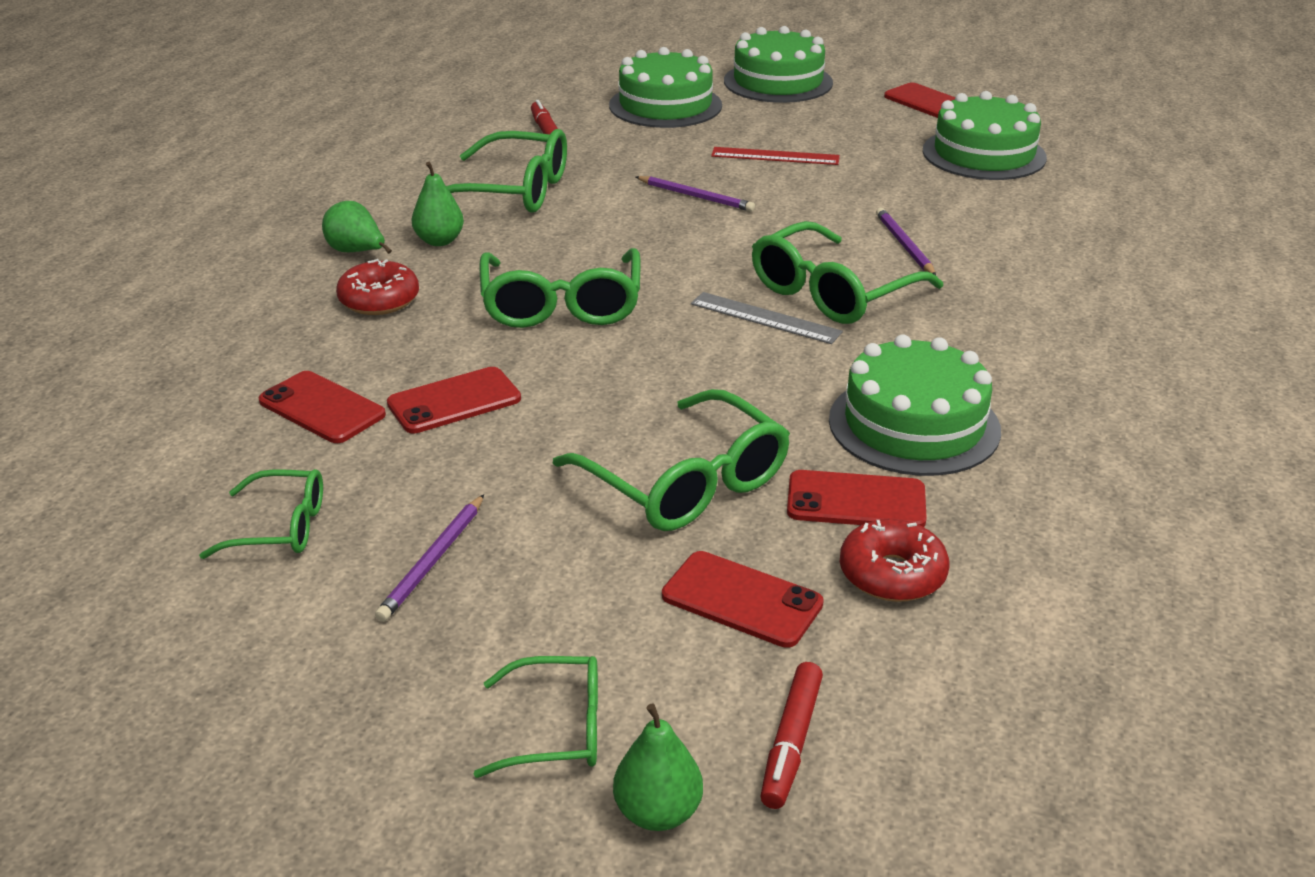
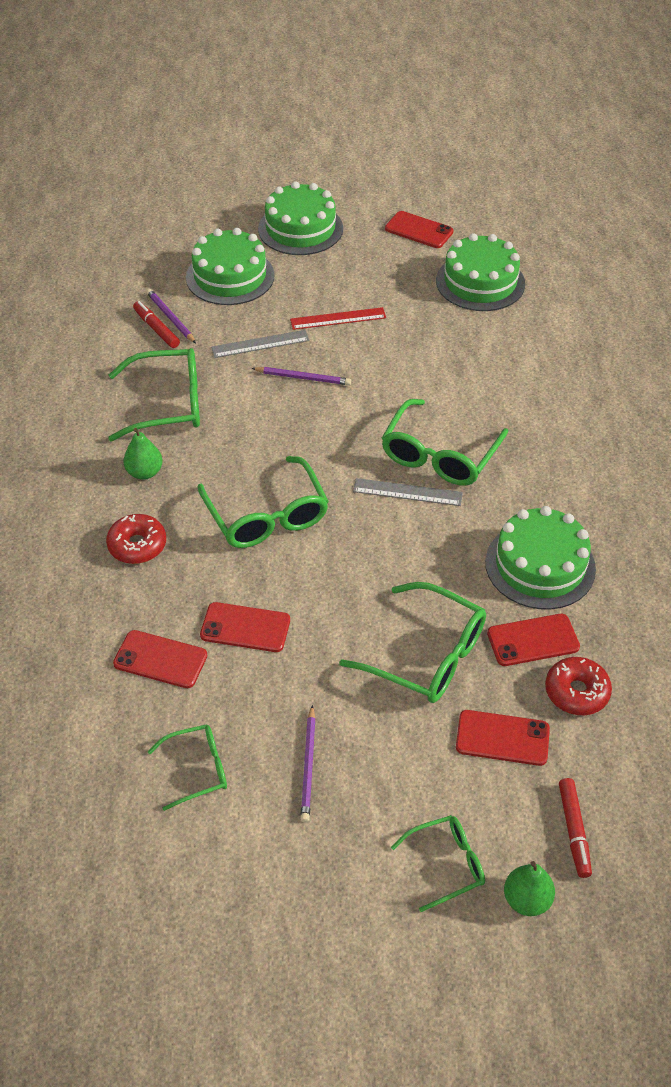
camera: 20 degrees left, 15 degrees up
green pear [322,201,392,254] -> none
red phone [387,367,521,434] -> red phone turned 60 degrees clockwise [200,602,290,652]
purple pencil [876,208,936,275] -> purple pencil moved to [146,289,196,343]
none -> grey ruler [211,330,309,358]

